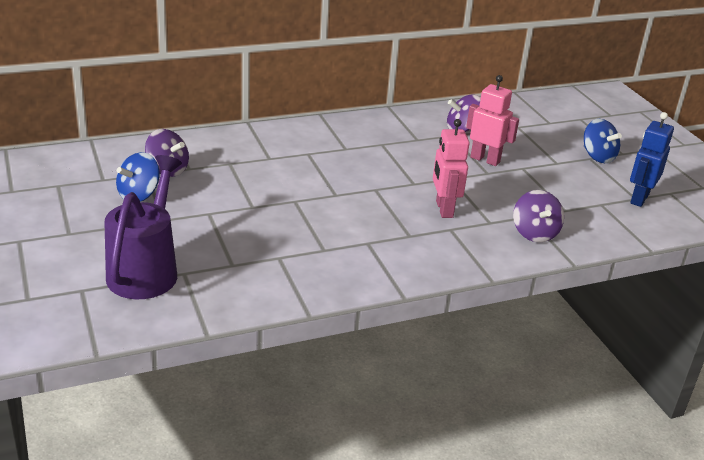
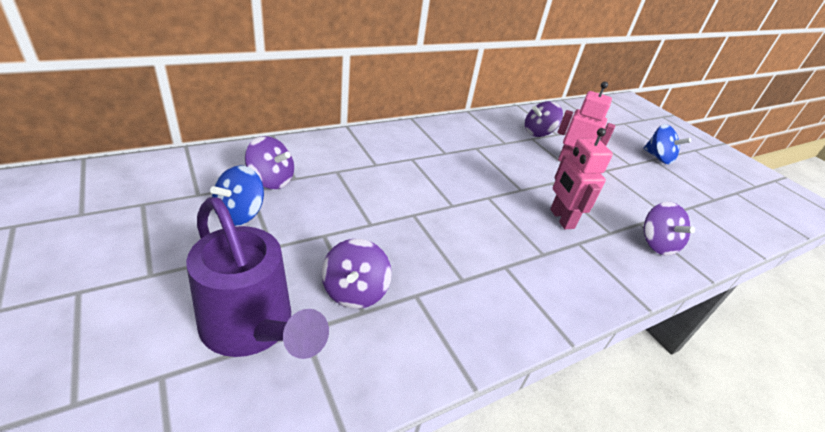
camera: 10 degrees left, 5 degrees up
purple watering can [105,155,182,299] -> purple watering can turned 135 degrees clockwise [186,197,329,359]
blue robot [630,112,674,207] -> none
none -> purple spinning top [321,239,392,309]

